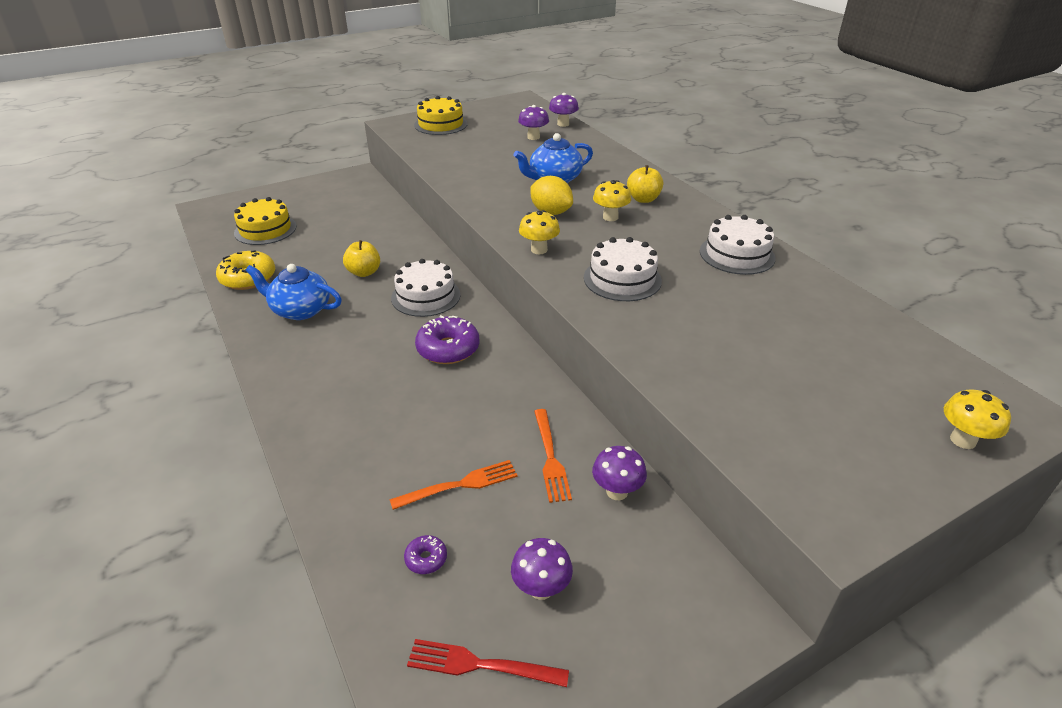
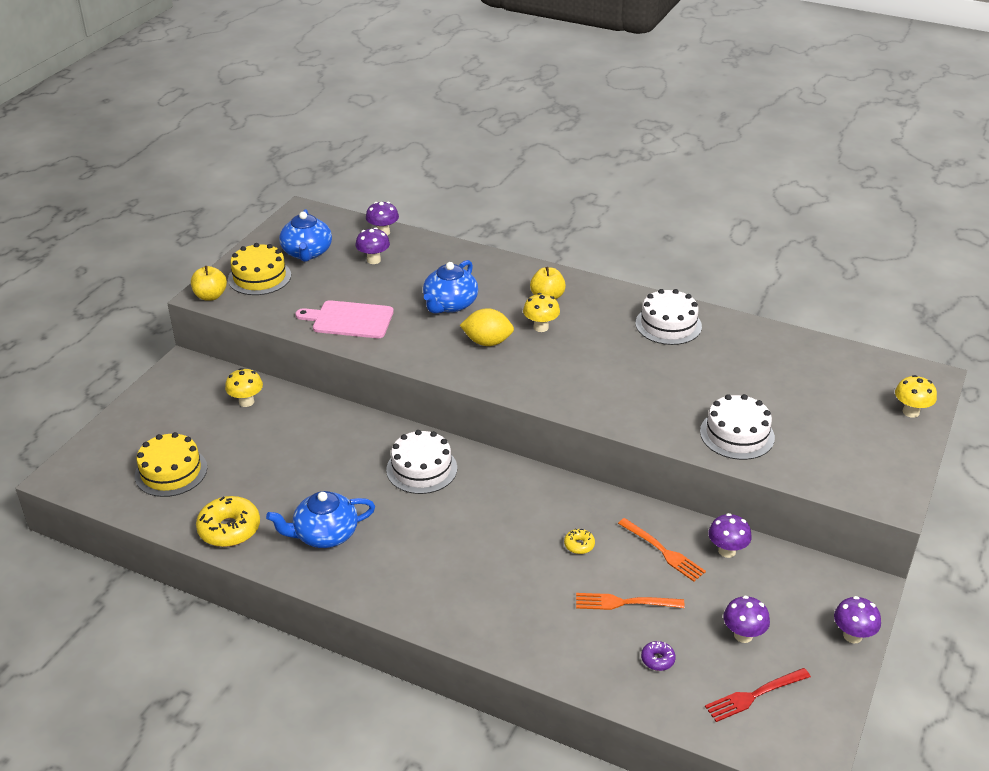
camera: 35 degrees left, 0 degrees up
yellow apple [343,240,380,277] -> yellow apple moved to [191,266,227,301]
orange fork [389,460,517,510] -> orange fork turned 120 degrees counterclockwise [576,593,685,610]
purple donut [415,315,480,364] -> none
yellow mushroom [519,210,560,254] -> yellow mushroom moved to [225,368,263,407]
white cake [584,237,662,301] -> white cake moved to [700,394,775,460]
none -> blue teapot [279,209,332,262]
none -> pink cutting board [295,300,394,338]
none -> yellow donut [564,528,595,554]
none -> purple mushroom [834,596,881,643]

